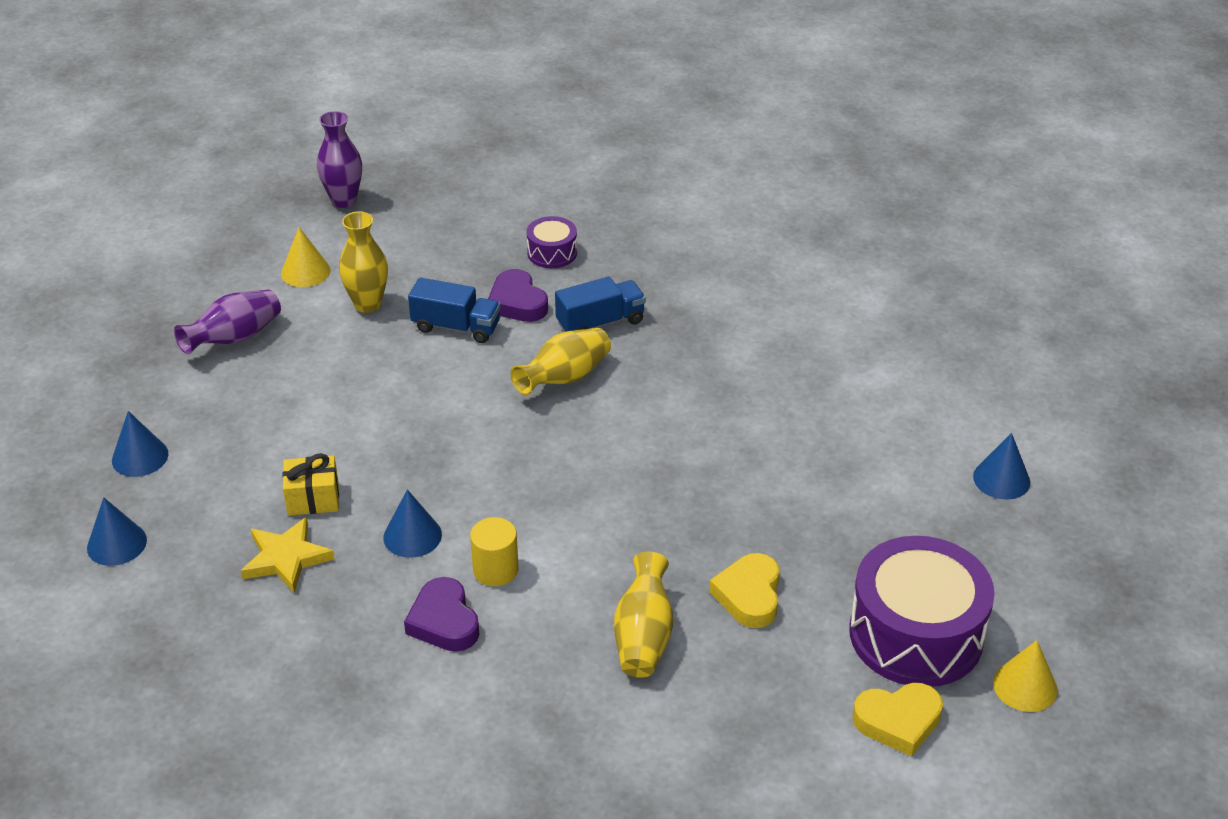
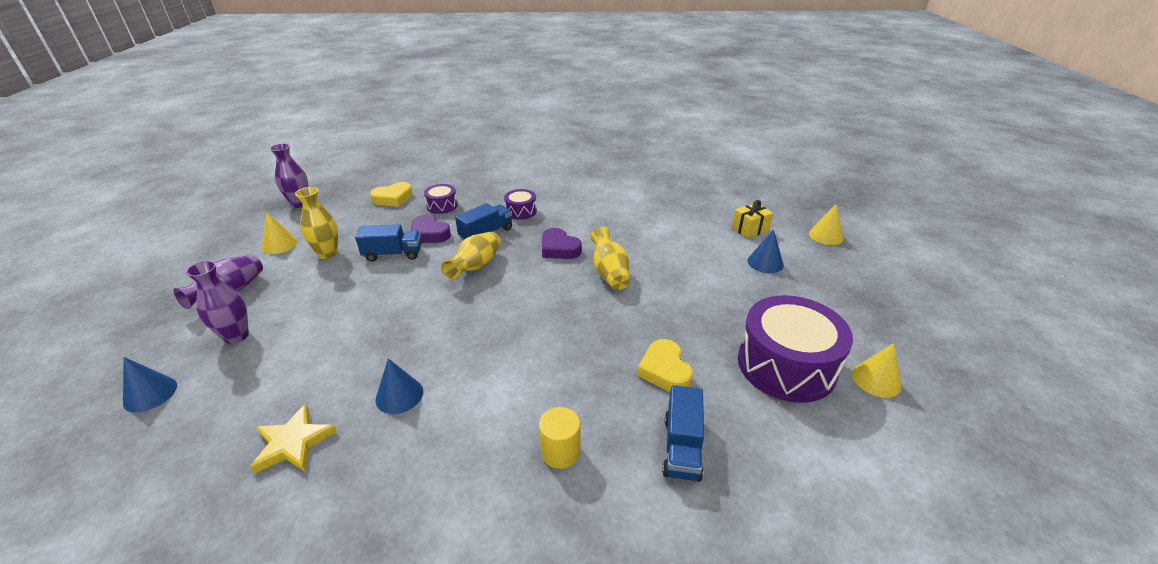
camera: 20 degrees left, 5 degrees down
blue cone [87,497,147,566] -> none
yellow gift [282,453,339,516] -> yellow gift moved to [732,200,773,239]
purple heart [404,577,479,652] -> purple heart moved to [542,228,582,259]
yellow cylinder [470,517,519,586] -> yellow cylinder moved to [539,407,581,469]
yellow vase [614,552,673,678] -> yellow vase moved to [590,227,630,290]
yellow heart [853,683,943,757] -> yellow heart moved to [370,182,413,207]
none -> purple vase [186,261,249,344]
none -> purple drum [504,189,537,220]
none -> blue truck [662,385,704,482]
none -> yellow cone [809,204,843,245]

